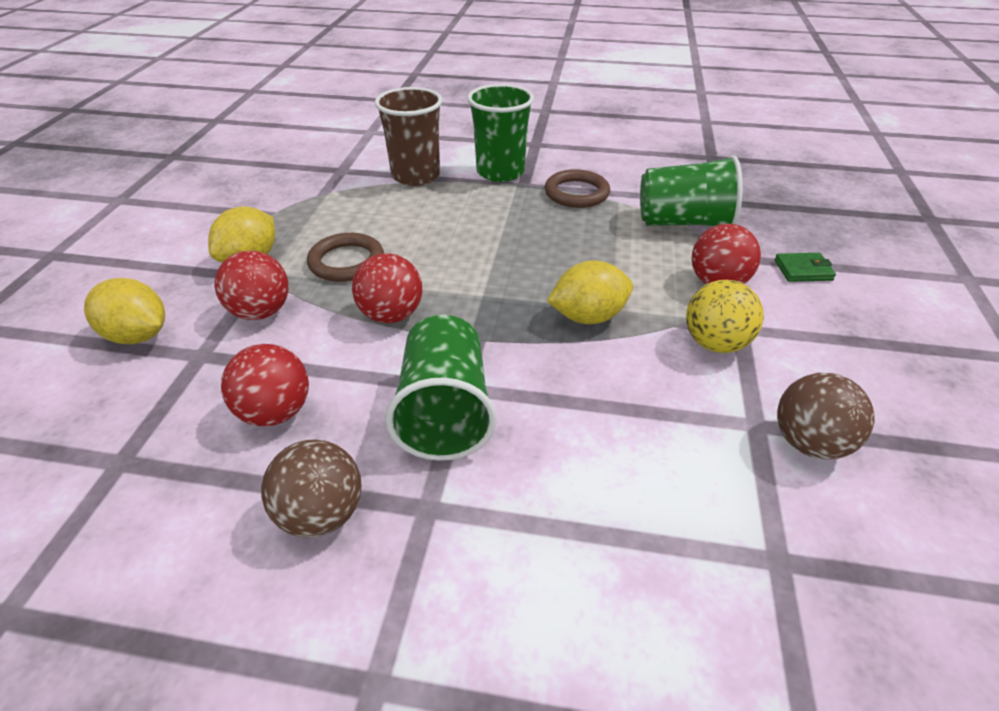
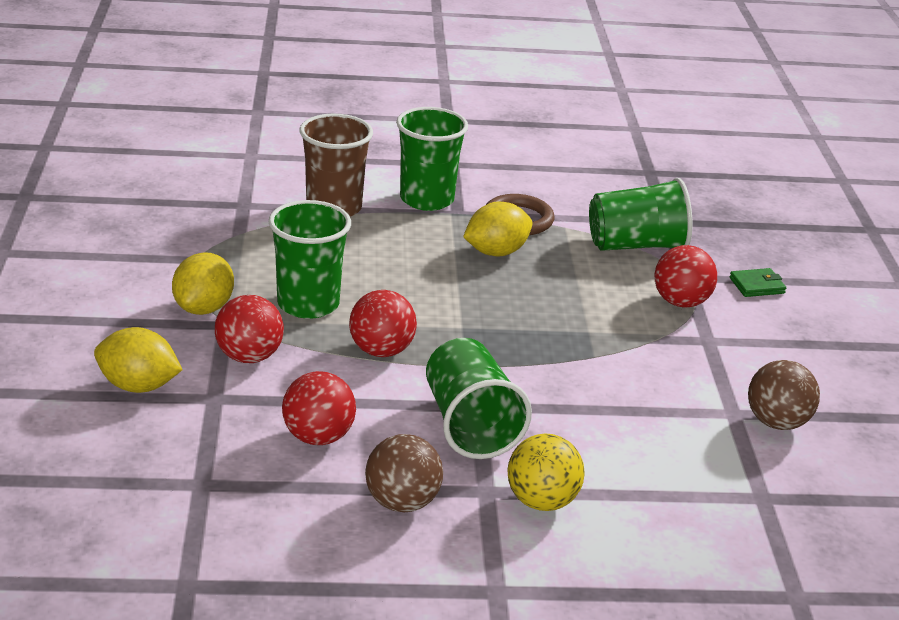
camera: 15 degrees left, 10 degrees down
brown ring [307,233,384,282] -> green cup [269,200,351,319]
yellow lemon [547,260,633,324] -> yellow lemon moved to [463,202,533,256]
yellow ball [686,280,764,353] -> yellow ball moved to [507,433,584,511]

